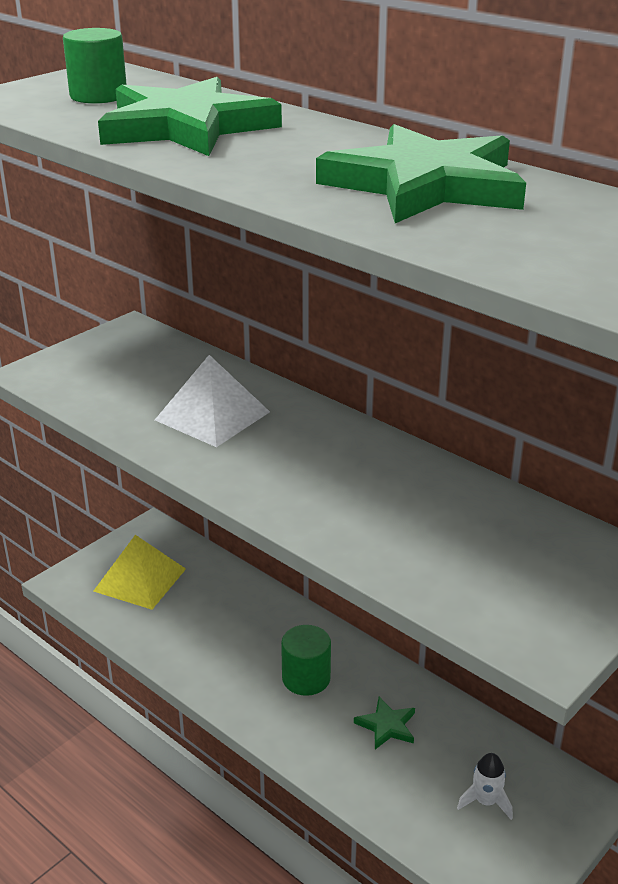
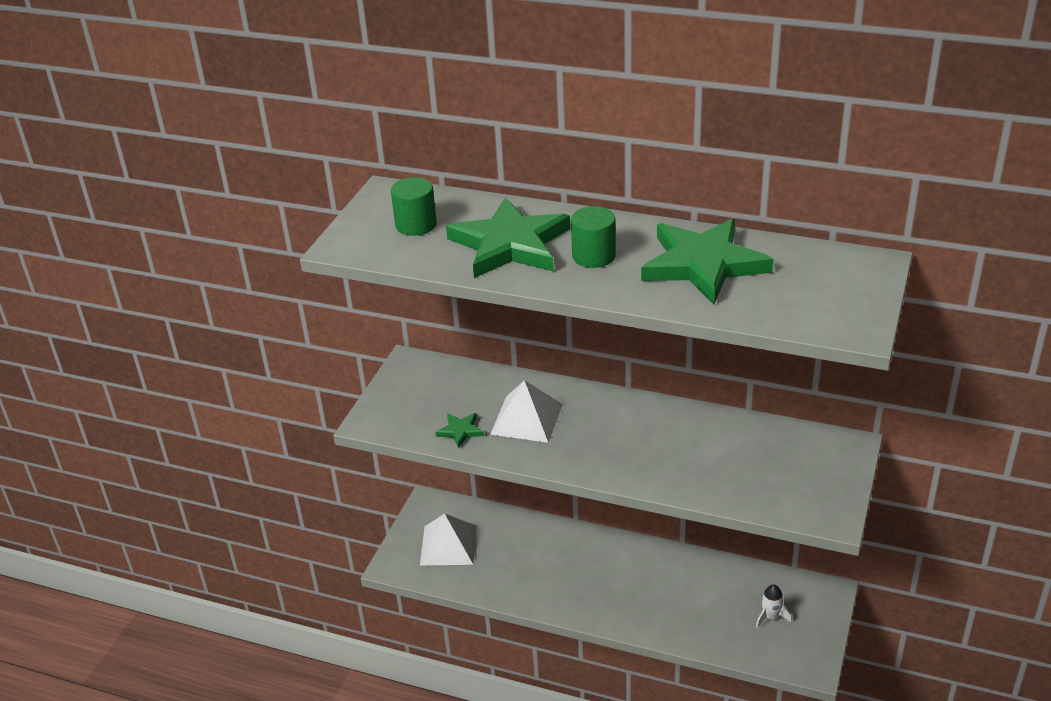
camera: 20 degrees left, 5 degrees up
yellow pyramid [94,535,186,610] -> white pyramid [420,514,476,566]
green cylinder [281,625,331,696] -> green cylinder moved to [571,206,616,268]
green star [354,697,415,749] -> green star moved to [435,413,484,448]

